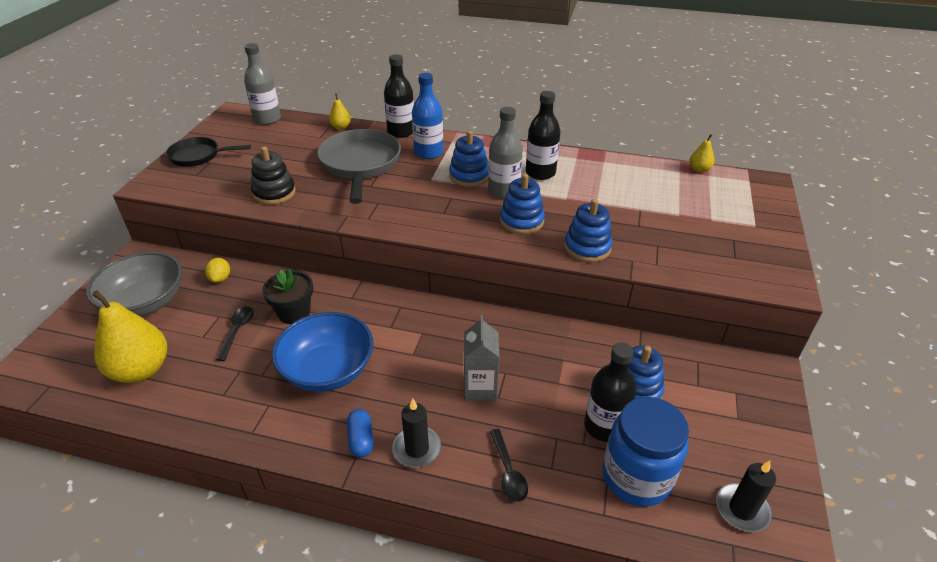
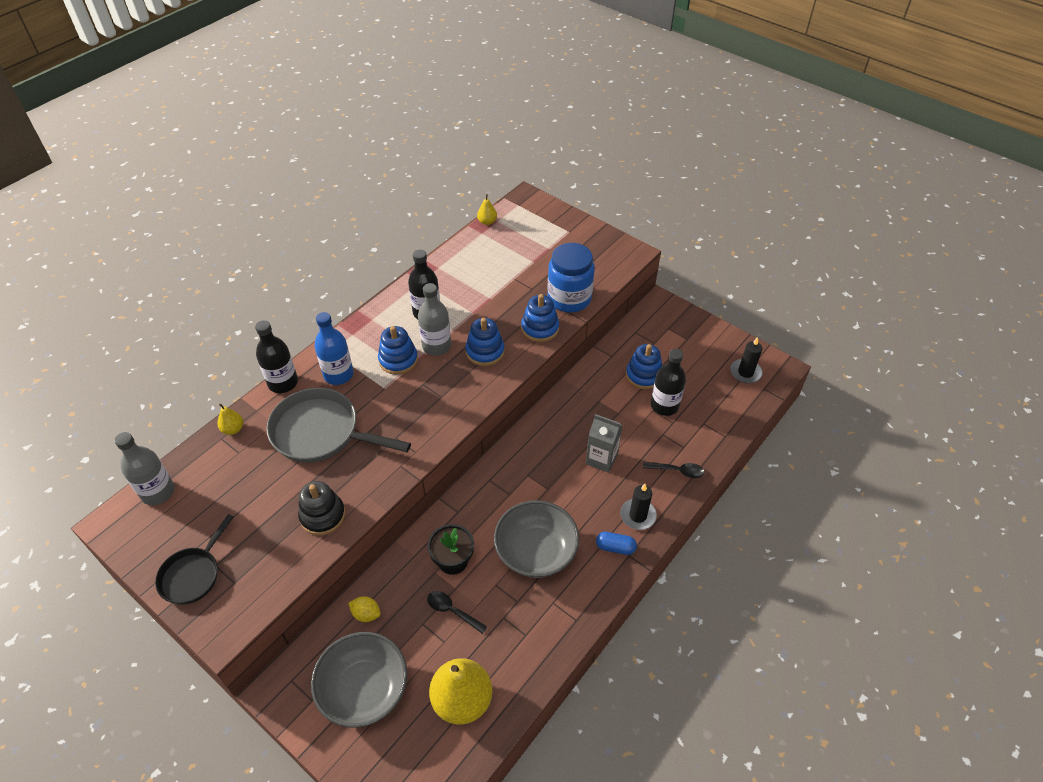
camera: 65 degrees left, 10 degrees up
blue bowl [272,312,373,392] -> grey bowl [494,500,579,578]
blue jar [602,397,689,507] -> blue jar moved to [547,243,595,313]

